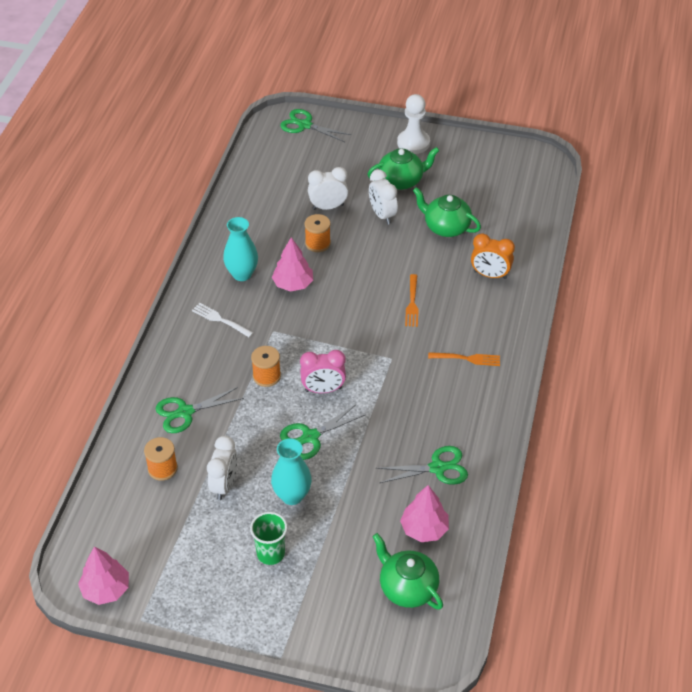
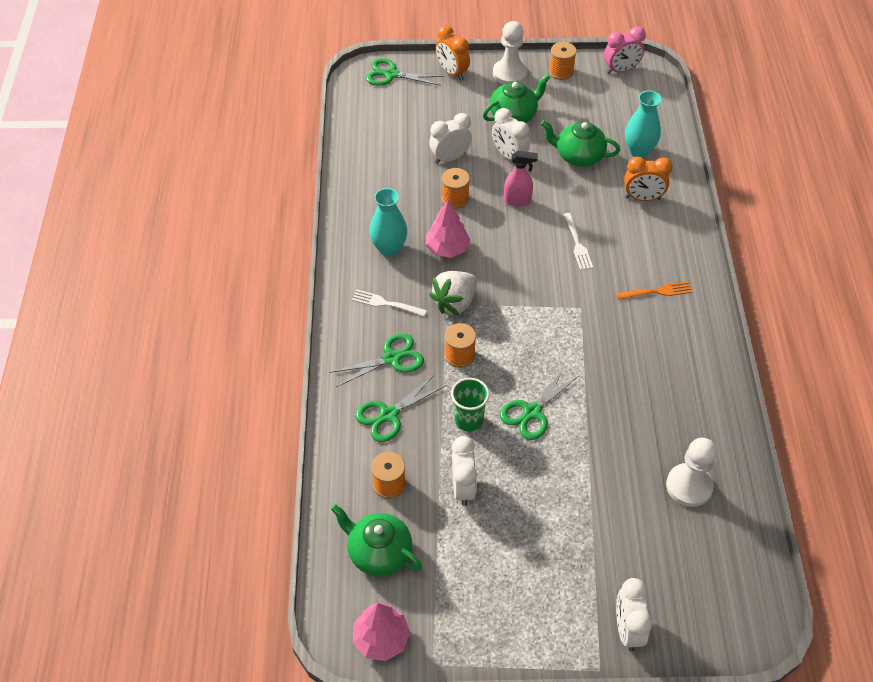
camera: 15 degrees left, 5 degrees up
green cup [250,512,287,565] -> green cup moved to [451,378,489,432]
turquoise vase [271,438,312,505] -> turquoise vase moved to [625,90,661,158]
pink clock [300,350,346,393] -> pink clock moved to [604,26,646,74]
green teapot [372,533,443,610] -> green teapot moved to [331,504,422,576]
green scissors [376,446,468,485] -> green scissors moved to [329,333,424,387]
pink tree [400,485,449,542] -> white pawn [666,438,717,507]
orange fork [405,274,419,327] -> white fork [563,213,593,270]
none -> white strawberry [429,271,477,316]
none -> orange clock [436,25,470,81]
none -> pink spray bottle [504,151,538,207]
none -> orange spool [549,42,577,80]
none -> white clock [616,578,652,651]

